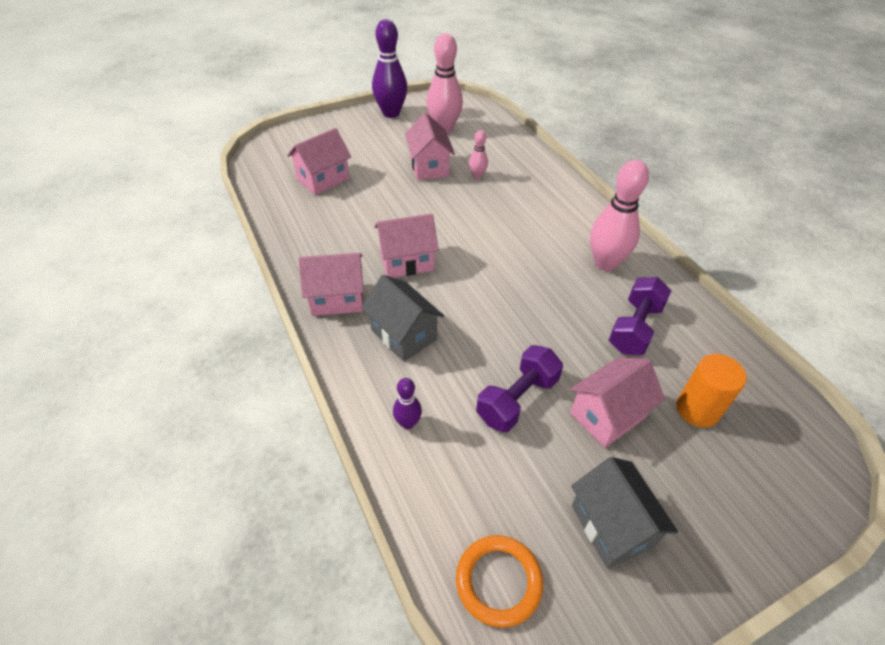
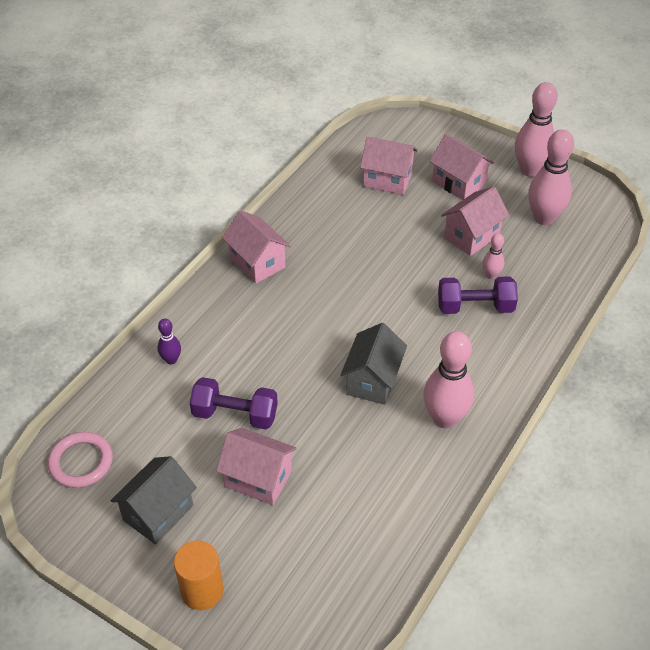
camera: 60 degrees right, 0 degrees up
grey house [361,275,444,362] -> grey house moved to [341,323,407,405]
purple bowling pin [372,19,407,118] -> pink bowling pin [515,82,558,177]
pink house [374,214,439,278] -> pink house moved to [429,134,494,200]
orange ring [456,535,543,628] -> pink ring [48,432,113,488]
purple dumbbell [609,277,671,355] -> purple dumbbell moved to [438,276,518,314]
orange cylinder [676,354,747,428] -> orange cylinder moved to [174,541,223,610]

